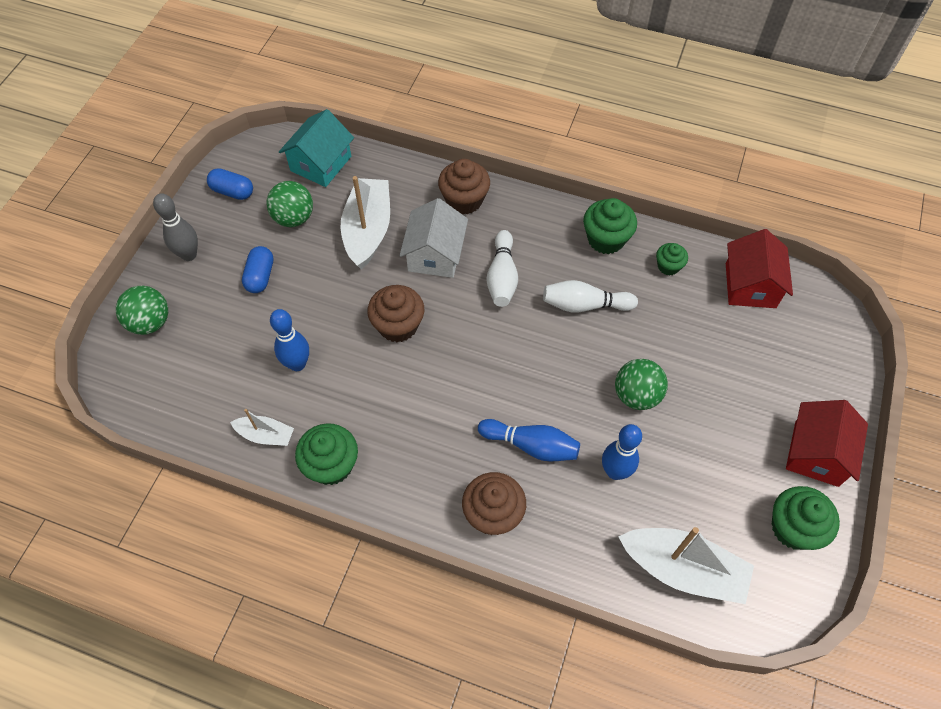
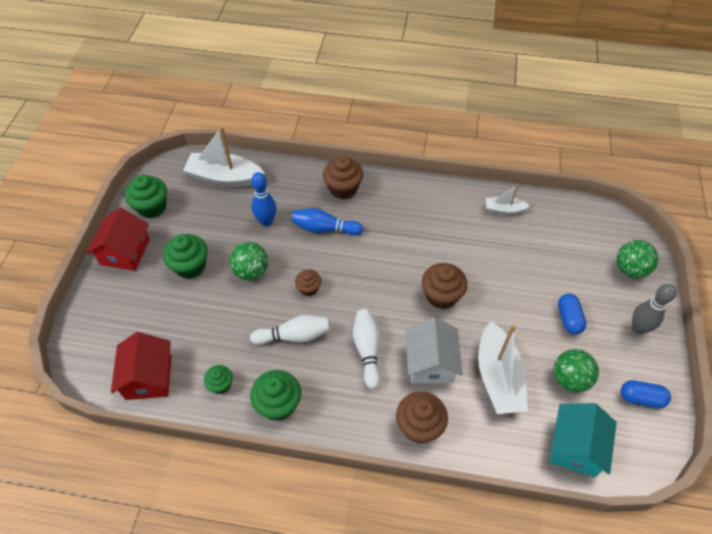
camera: 170 degrees right, 5 degrees down
blue bowling pin [270,309,309,371] -> none
green cupcake [295,423,358,485] -> green cupcake moved to [163,234,207,279]
none -> brown cupcake [295,270,321,296]

